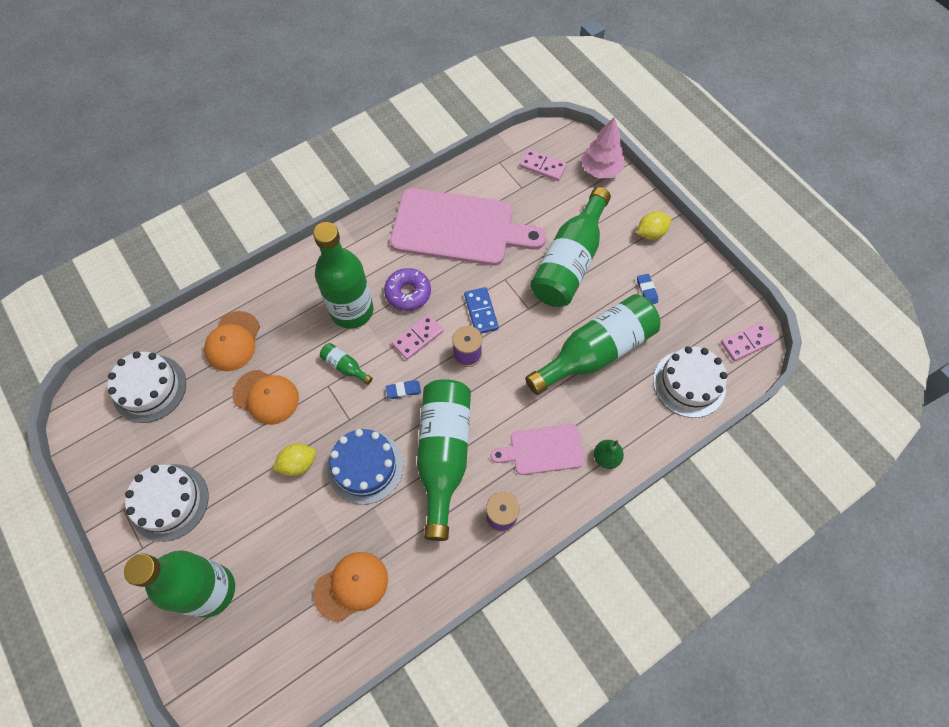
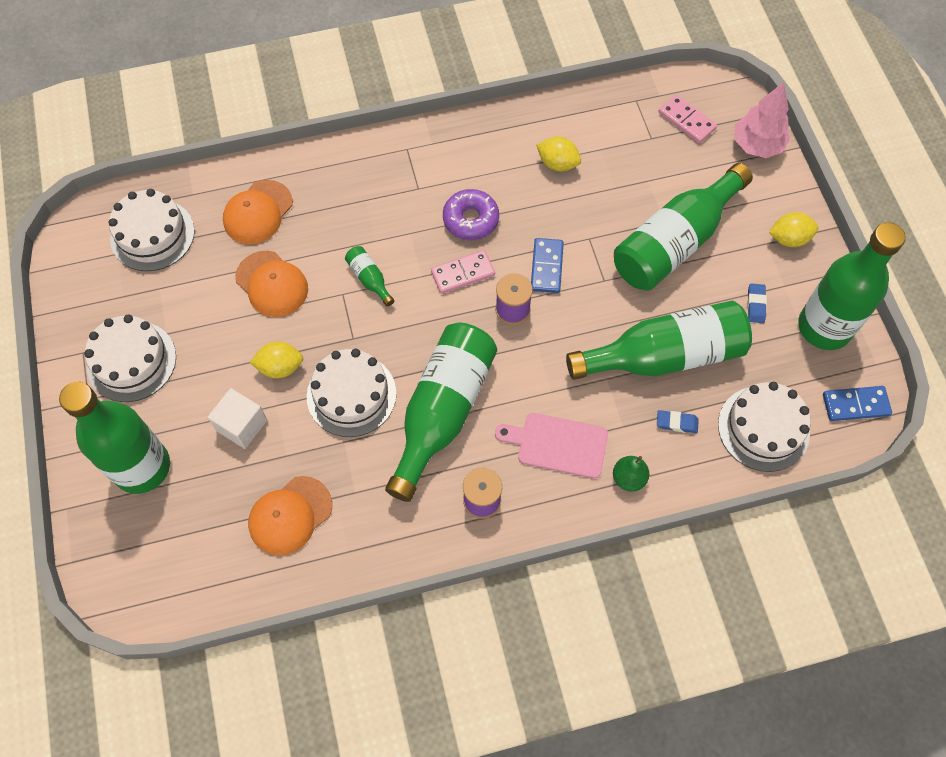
camera: 20 degrees right, 0 degrees up
green bottle [313,222,373,329] -> green bottle moved to [798,222,906,350]
orange cap [313,552,388,622] -> orange cap turned 150 degrees clockwise [248,476,332,555]
blue cake [327,429,403,505] -> white cake [307,349,397,437]
blue eraser [386,380,421,399] -> blue eraser moved to [657,410,699,433]
pink cutting board [390,188,546,266] -> yellow lemon [536,137,581,171]
pink domino [721,322,775,361] -> blue domino [823,386,892,421]
none -> white cube [207,388,267,449]

